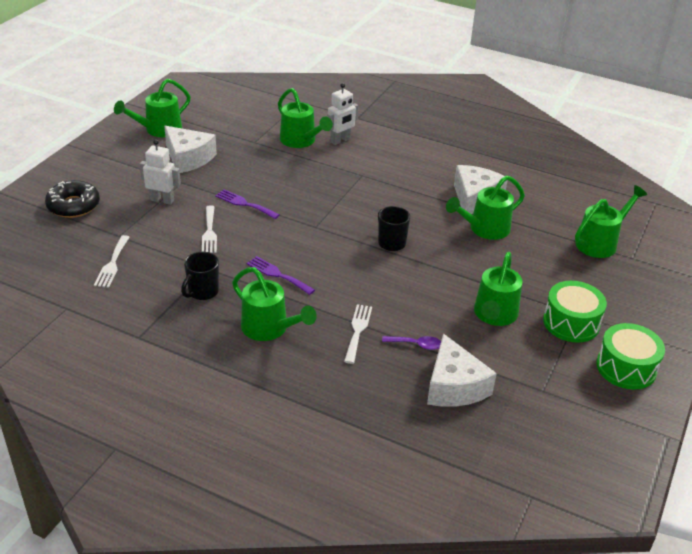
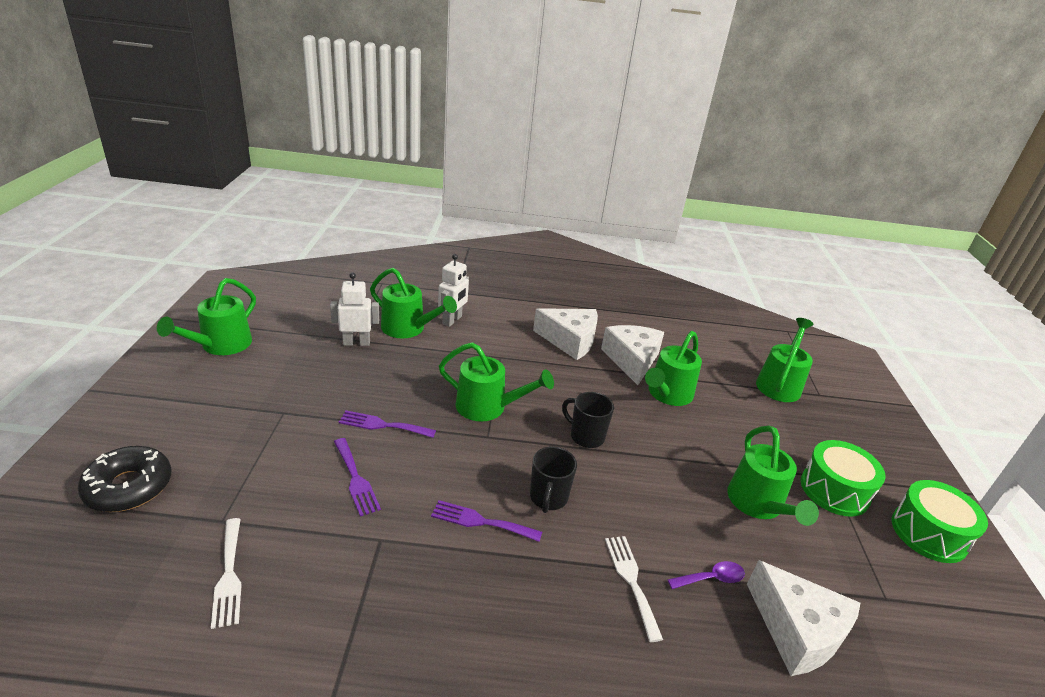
camera: 25 degrees left, 5 degrees down
white robot [140,140,181,205] -> white robot moved to [330,273,379,346]
white cheese [164,126,217,173] -> white cheese moved to [533,308,598,360]
black mug [181,252,219,300] -> black mug moved to [530,447,577,513]
white fork [202,205,217,253] -> purple fork [334,438,381,516]
green watering can [232,267,317,341] -> green watering can moved to [439,342,554,422]

